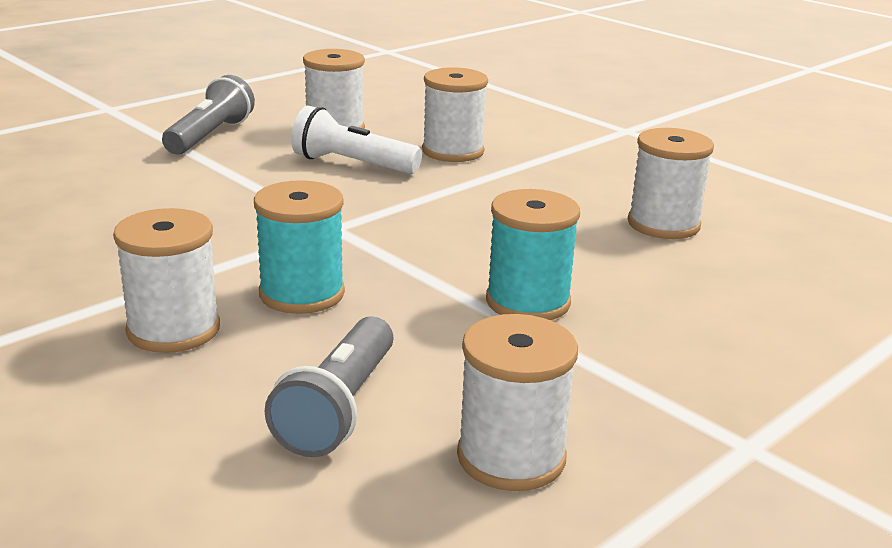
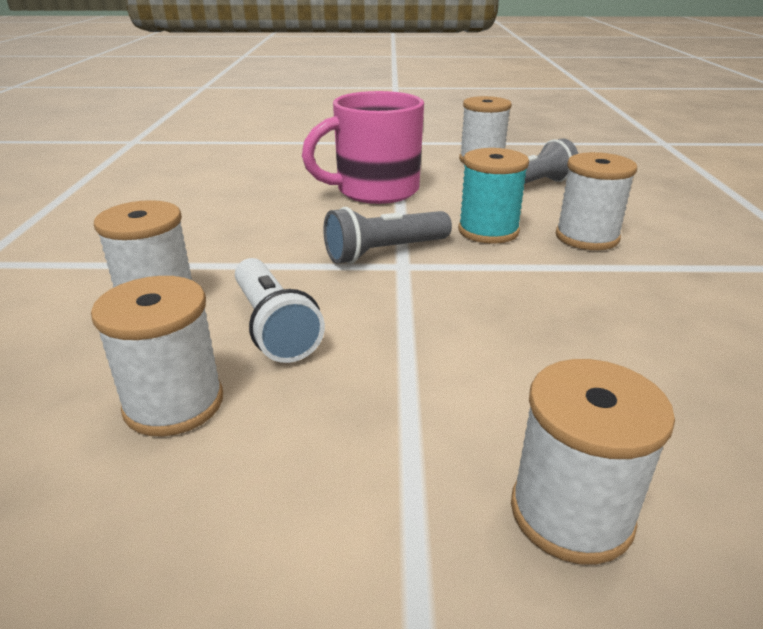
camera: 135 degrees left, 5 degrees up
grey flashlight [162,75,255,155] -> grey flashlight moved to [323,207,452,264]
turquoise spool [486,189,580,320] -> pink mug [302,91,424,204]
white spool [628,128,714,239] -> white spool moved to [511,359,675,565]

